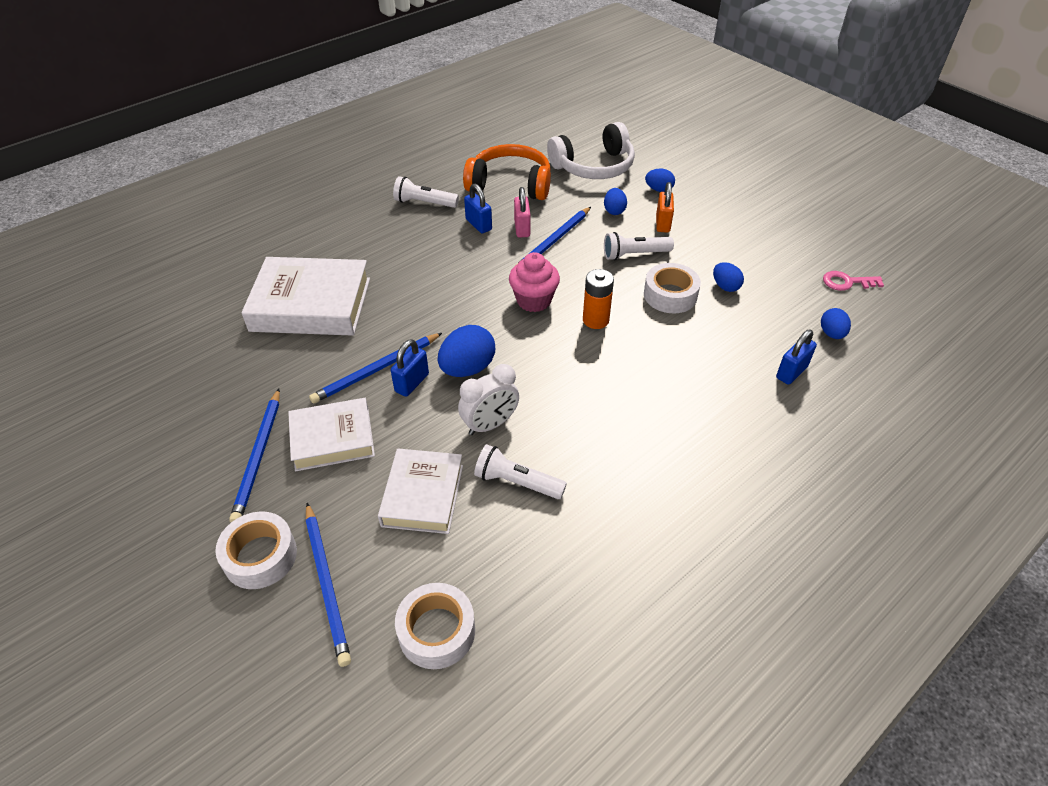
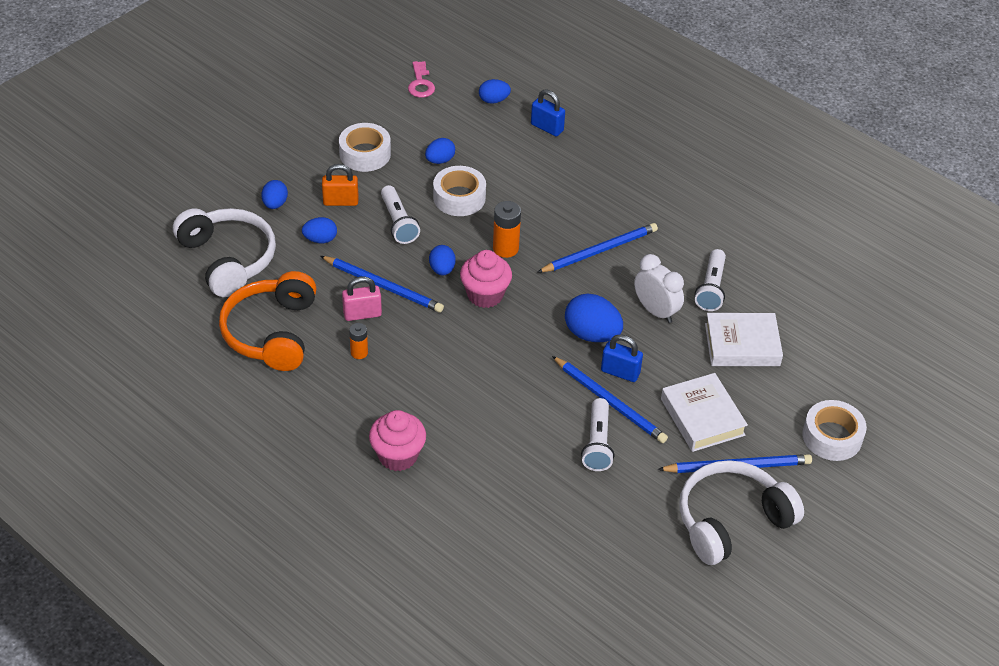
camera: 100 degrees left, 0 degrees up
white book [242,257,370,336] -> none
blue pencil [306,503,351,667] -> blue pencil moved to [537,223,658,273]
white flashlight [393,176,459,208] -> white flashlight moved to [581,398,614,471]
white tape [395,583,475,669] -> white tape moved to [339,123,391,172]
blue padlock [464,184,492,233] -> orange battery [349,323,368,359]
none -> pink cupcake [369,410,426,471]
none -> blue egg [429,245,456,275]
none -> white headphones [679,460,804,565]

